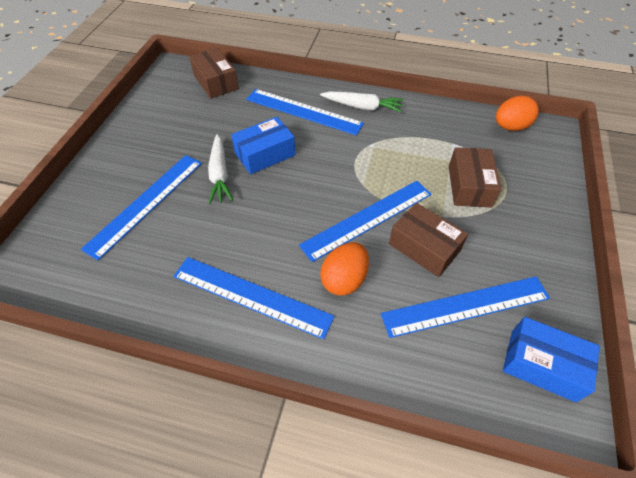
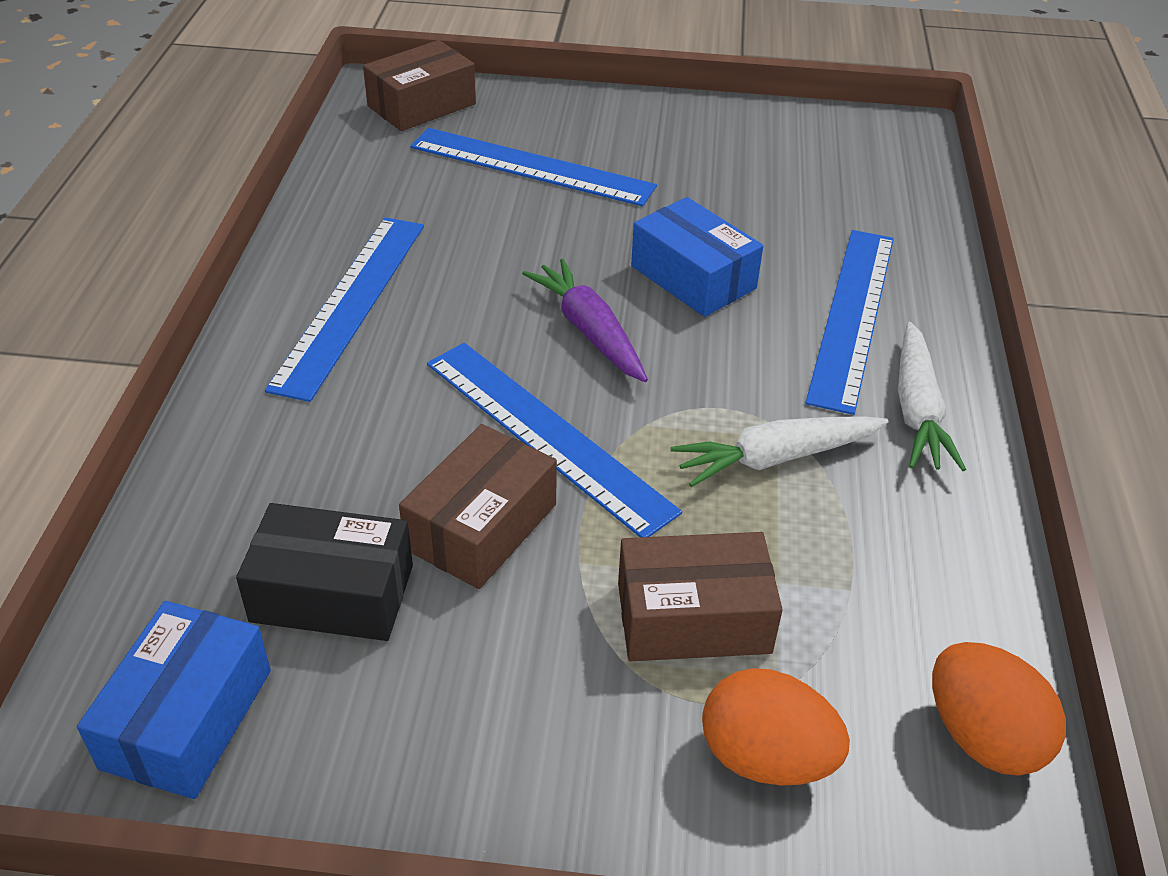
camera: 80 degrees right, 10 degrees down
brown box [189,48,239,99] -> brown box moved to [363,40,476,131]
white carrot [208,134,233,204] -> white carrot moved to [670,416,888,487]
orange egg [320,242,369,296] -> orange egg moved to [702,668,850,786]
blue ruler [381,276,550,338] -> black box [236,503,413,641]
none -> purple carrot [522,259,648,382]

